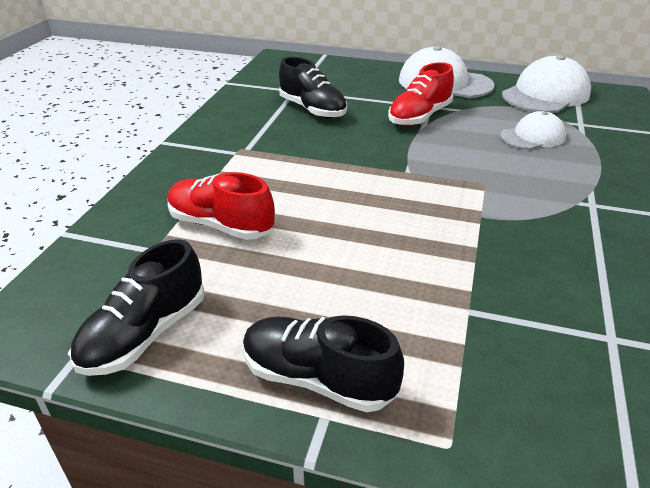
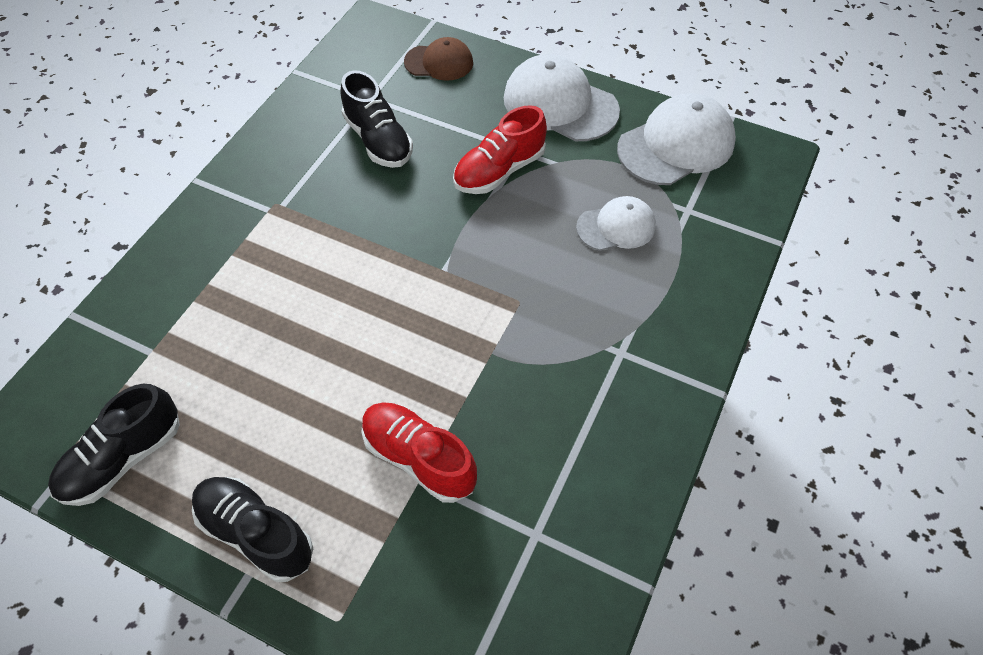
camera: 10 degrees right, 20 degrees up
red shoe [168,172,275,240] -> red shoe moved to [361,402,477,503]
none -> brown cap [404,37,473,81]

